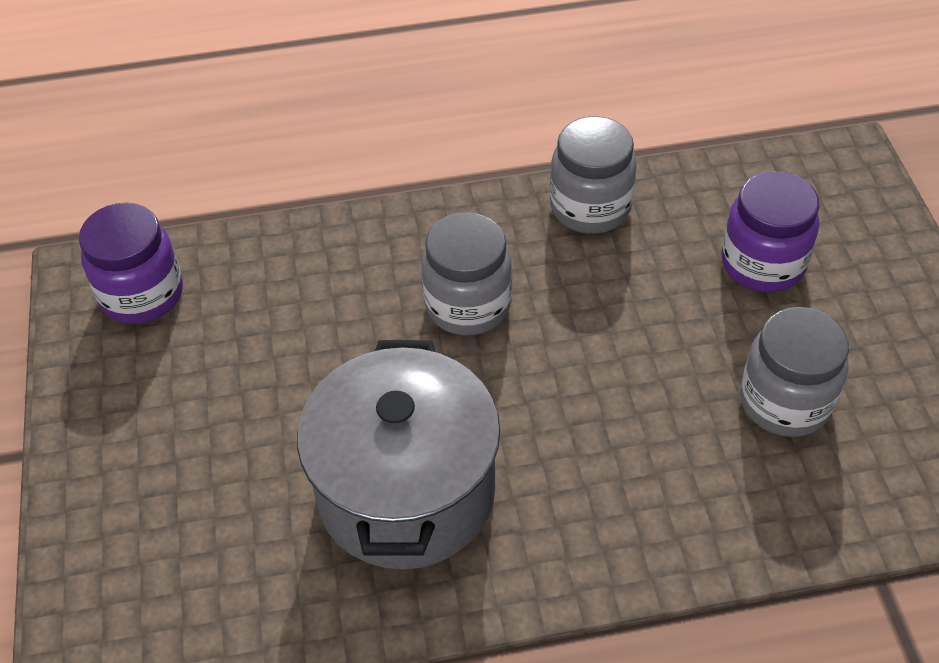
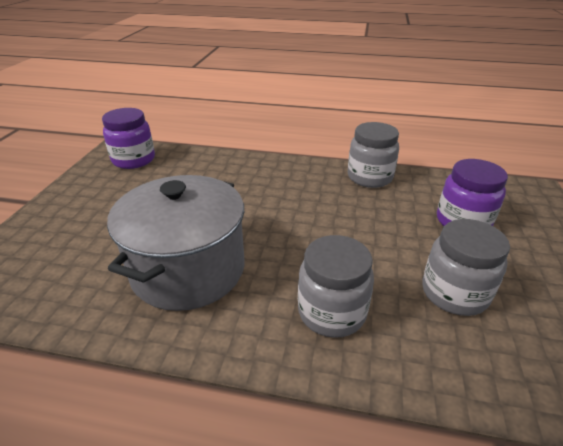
camera: 20 degrees right, 15 degrees down
grey jar [421,212,512,335] -> grey jar moved to [298,235,374,338]

